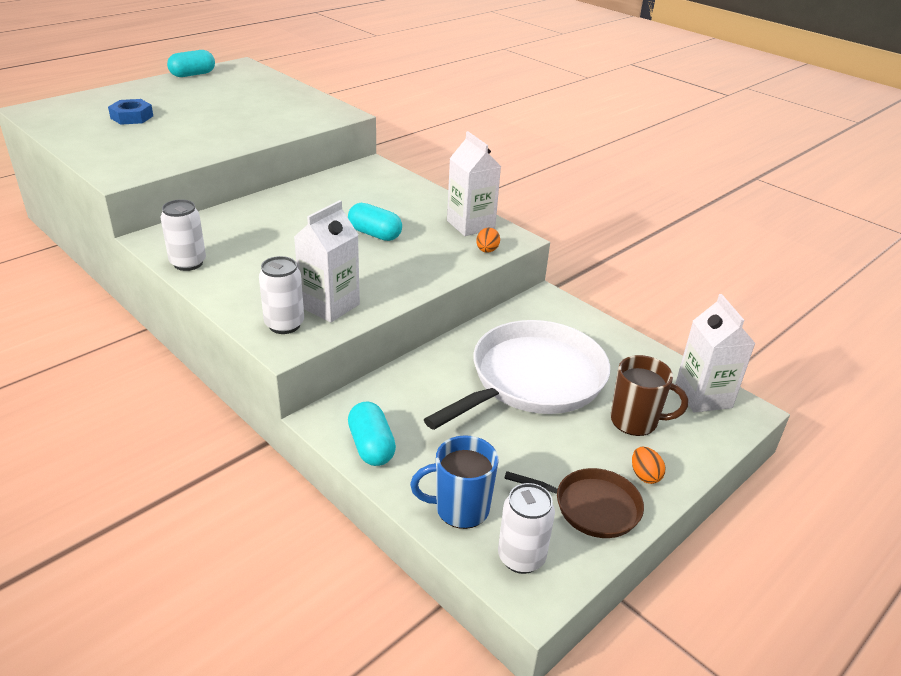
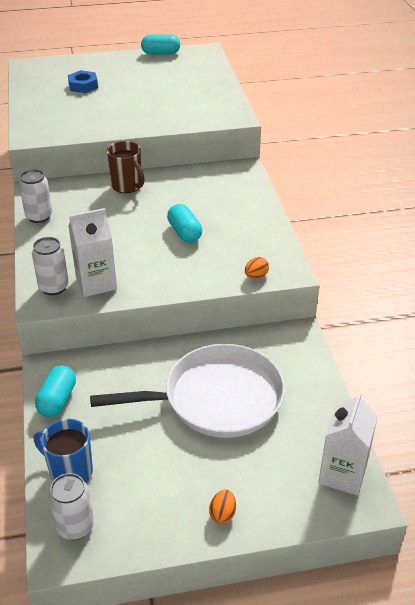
camera: 35 degrees right, 5 degrees up
white carton [447,131,501,236] -> none
brown pan [504,468,644,538] -> none
brown mug [611,355,688,436] -> brown mug moved to [106,141,144,193]

